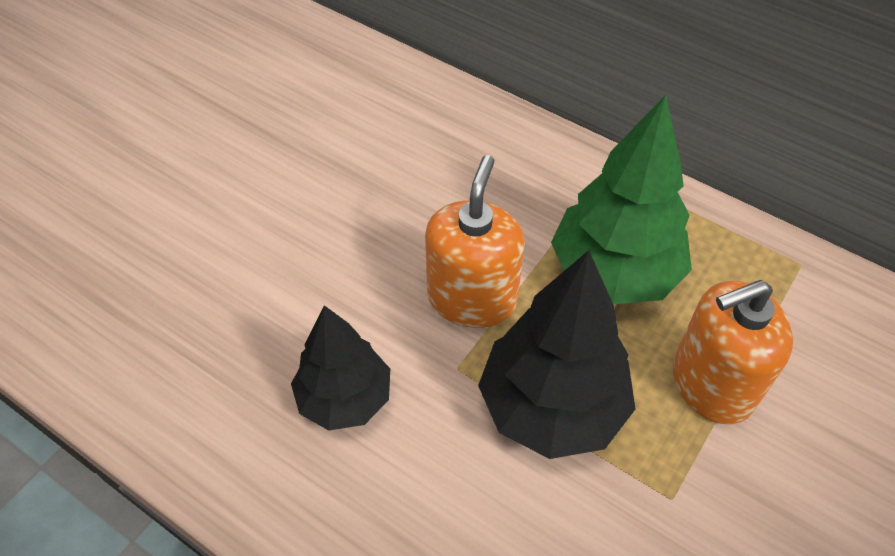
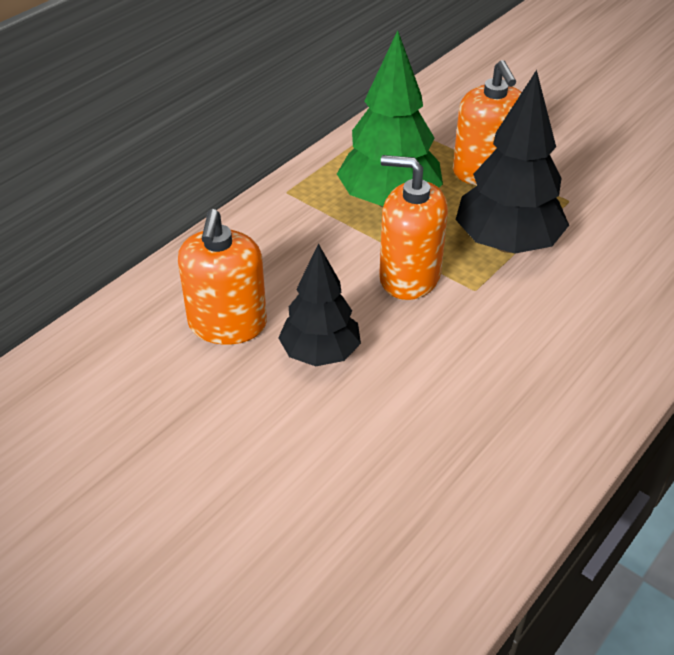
camera: 85 degrees left, 10 degrees down
black tree [291,305,390,431] -> black tree moved to [278,243,361,366]
none -> orange soap dispenser [178,209,267,345]

